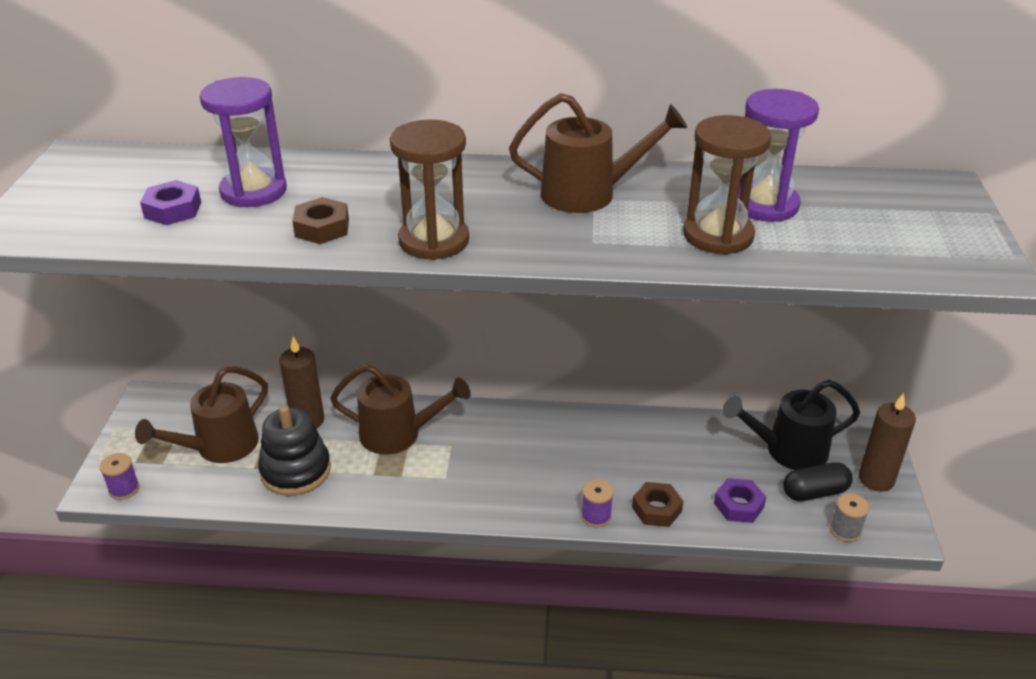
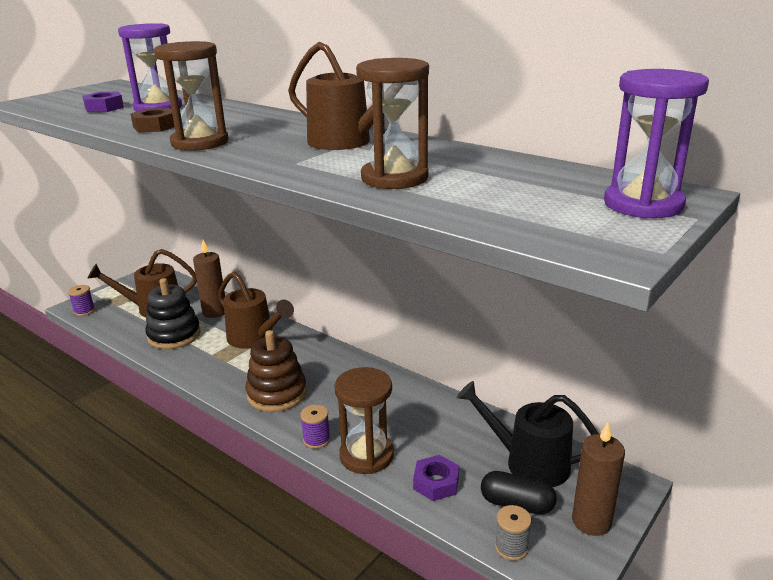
camera: 35 degrees right, 10 degrees down
brown nut [632,482,683,527] -> brown hourglass [335,367,394,474]
purple hourglass [738,89,819,222] -> purple hourglass moved to [604,69,709,219]
none -> brown stacking toy [245,330,307,412]

